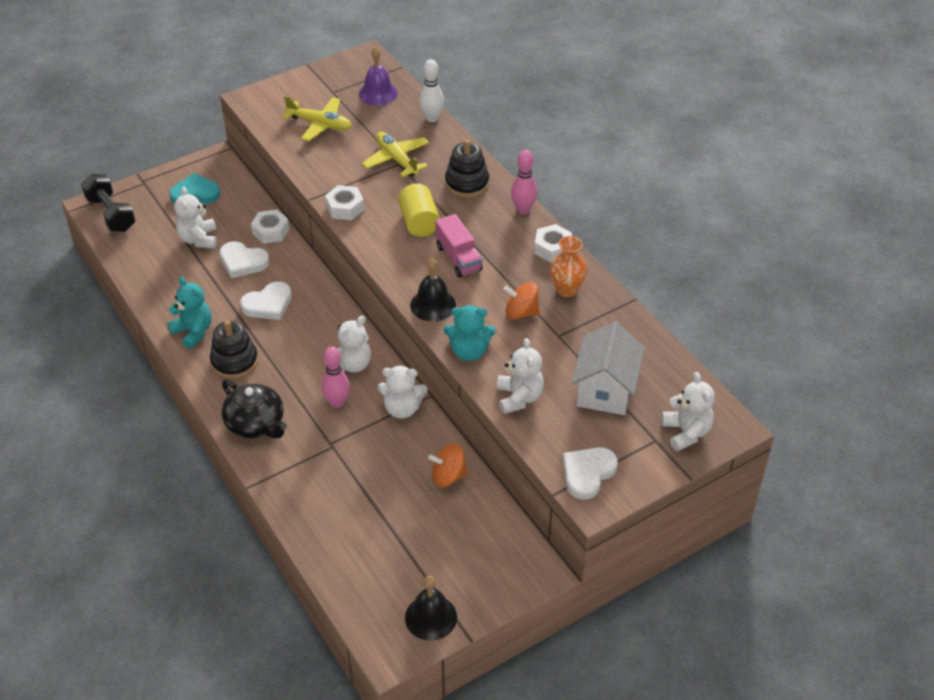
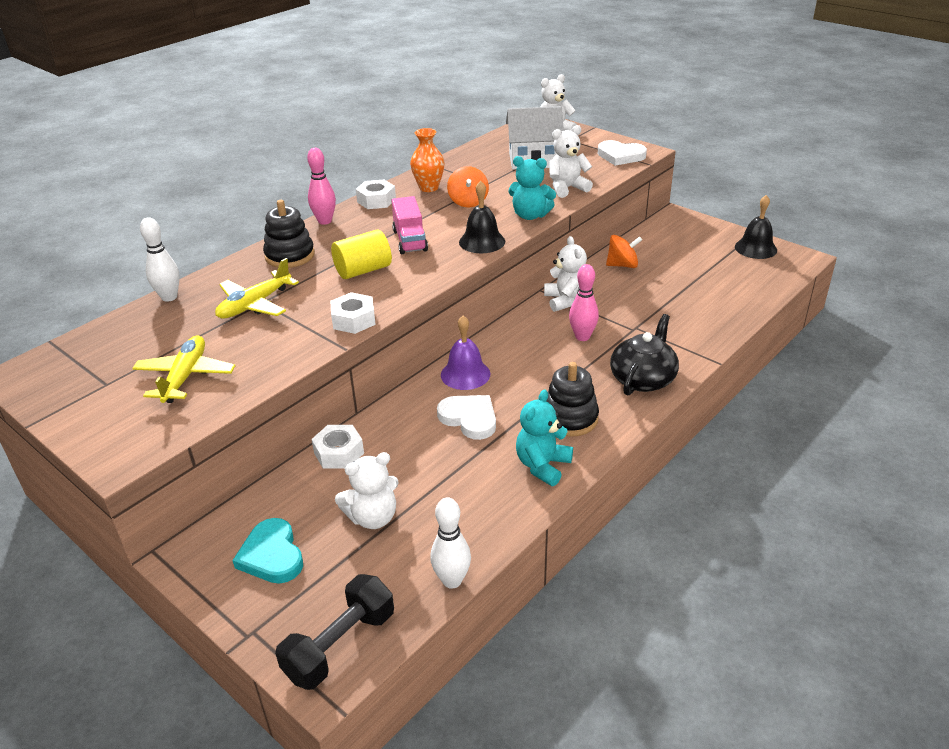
camera: 105 degrees left, 10 degrees down
white heart [219,241,269,278] -> none
white teddy bear [325,316,371,373] -> none
purple bell [359,47,398,106] -> purple bell moved to [441,316,490,390]
orange spinning top [428,443,468,487] -> orange spinning top turned 75 degrees counterclockwise [606,235,642,268]
pink truck [435,214,483,278] -> pink truck turned 120 degrees clockwise [391,196,428,254]
turquoise teddy bear [444,305,496,361] -> turquoise teddy bear turned 120 degrees clockwise [508,156,556,220]
none -> white bowling pin [430,498,471,589]

